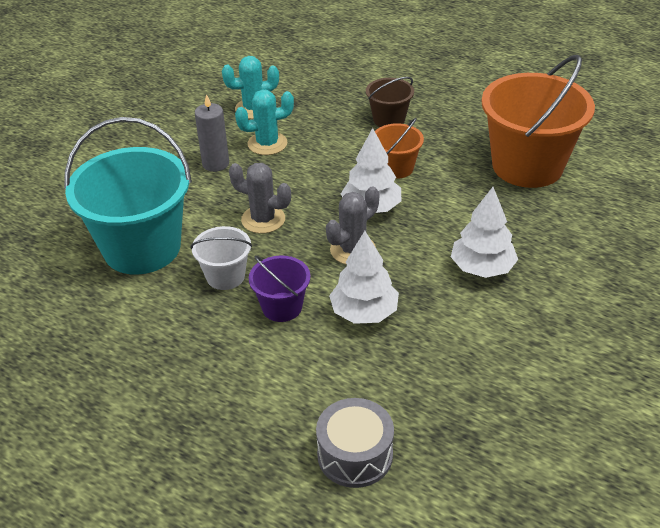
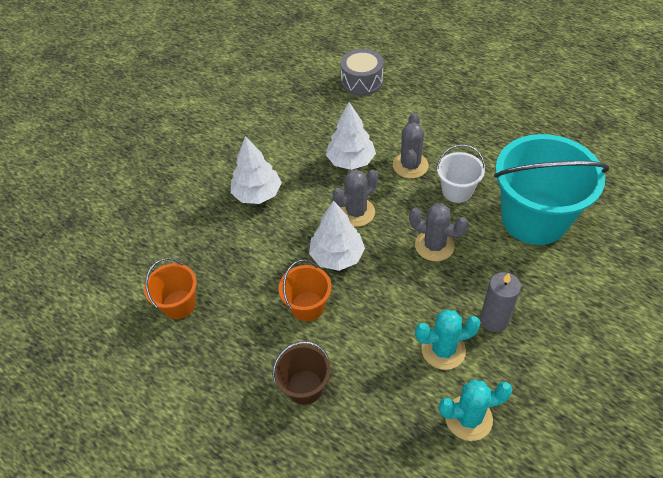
camera: 175 degrees left, 10 degrees up
purple bucket [249,256,311,322] -> grey cactus [393,113,429,179]
orange bucket [481,55,595,188] -> orange bucket [144,258,197,319], size x0.48

